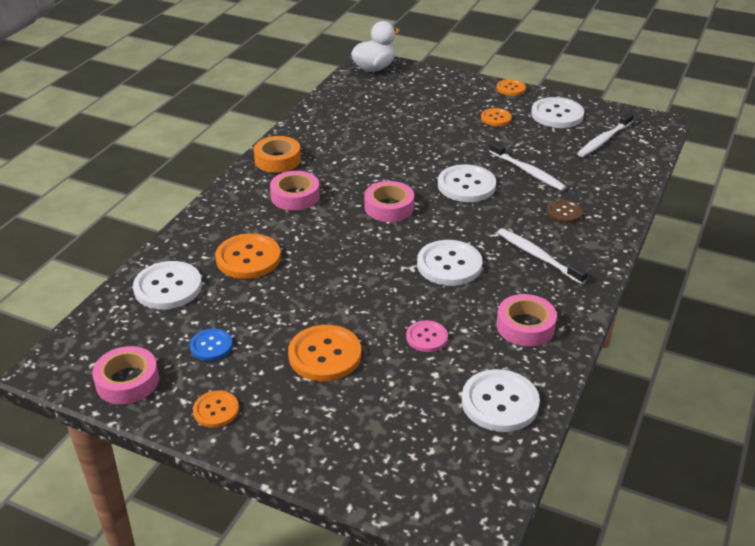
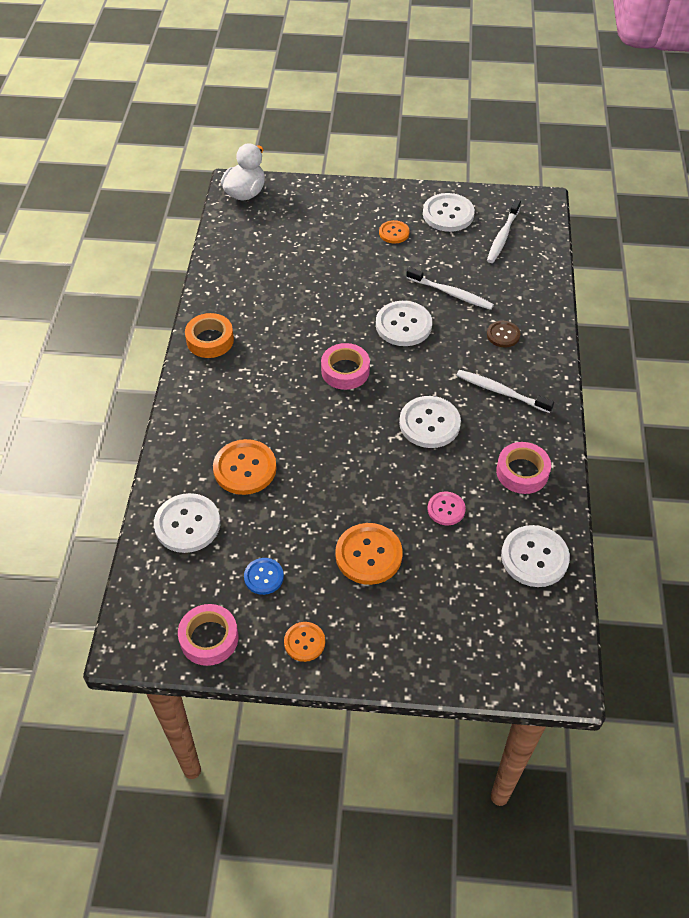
camera: 20 degrees left, 15 degrees up
pink tape [270,171,320,211] -> none
orange button [497,79,526,96] -> none

